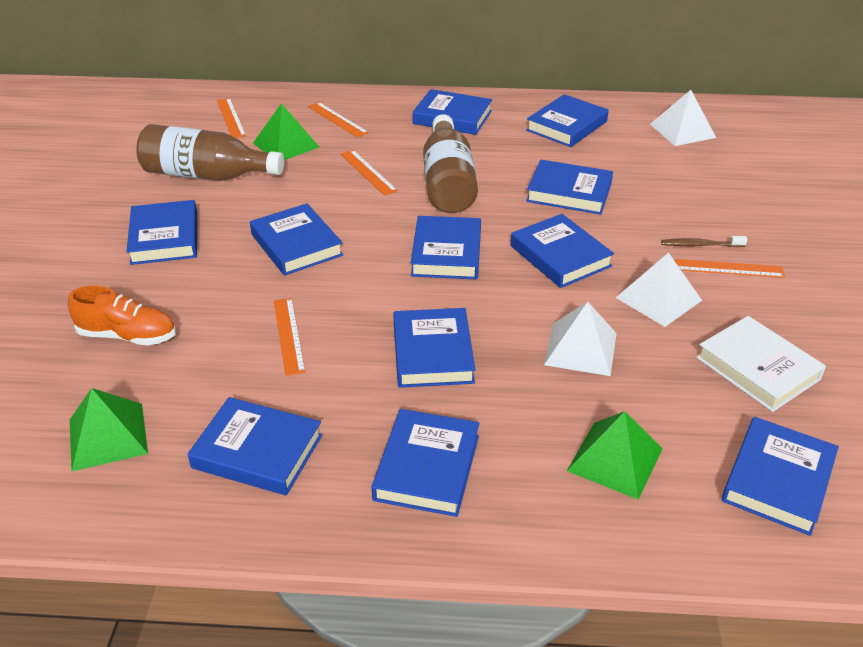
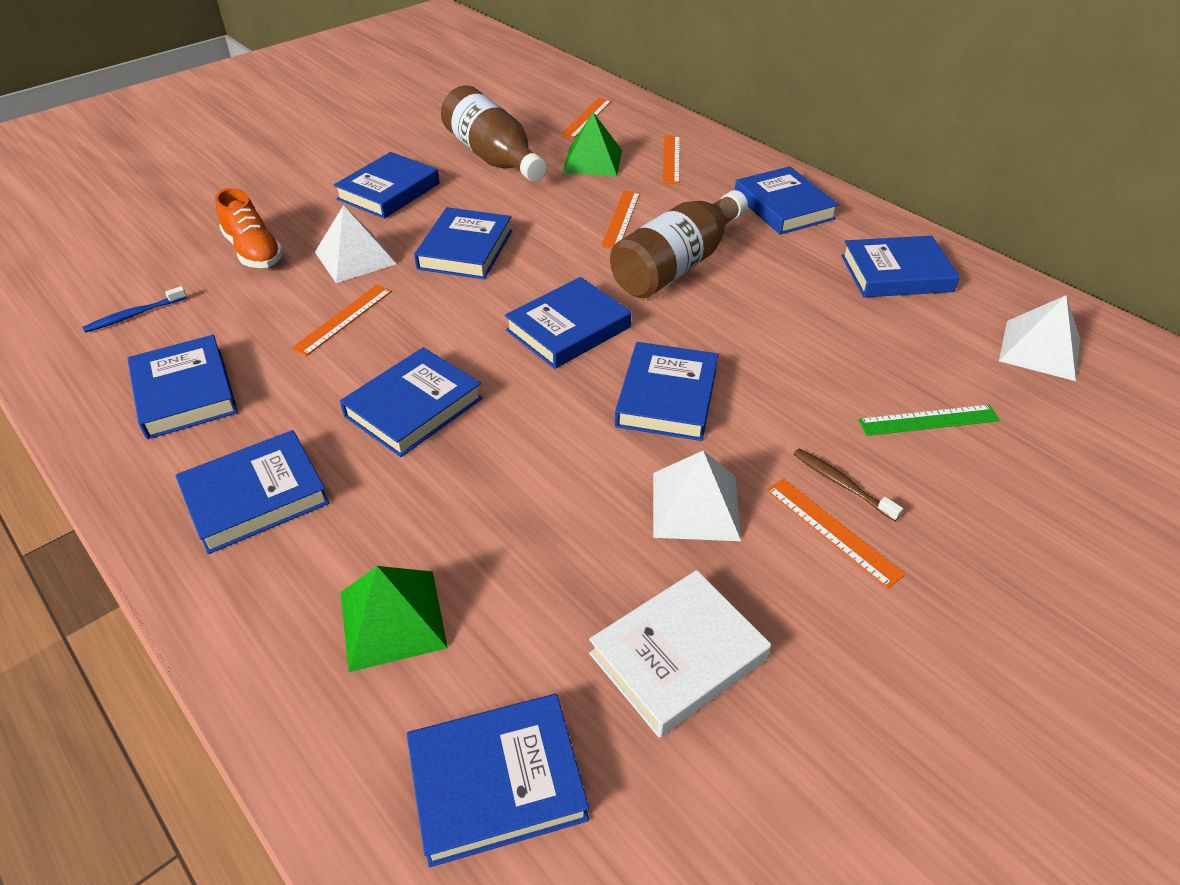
camera: 45 degrees right, 5 degrees up
green pyramid [70,388,148,471] -> blue toothbrush [82,286,187,333]
blue book [526,160,613,215] -> none
white pyramid [544,302,617,376] -> white pyramid moved to [315,205,396,283]
white book [696,316,826,412] -> white book turned 45 degrees clockwise [589,570,771,737]
none -> green ruler [858,405,1000,436]

